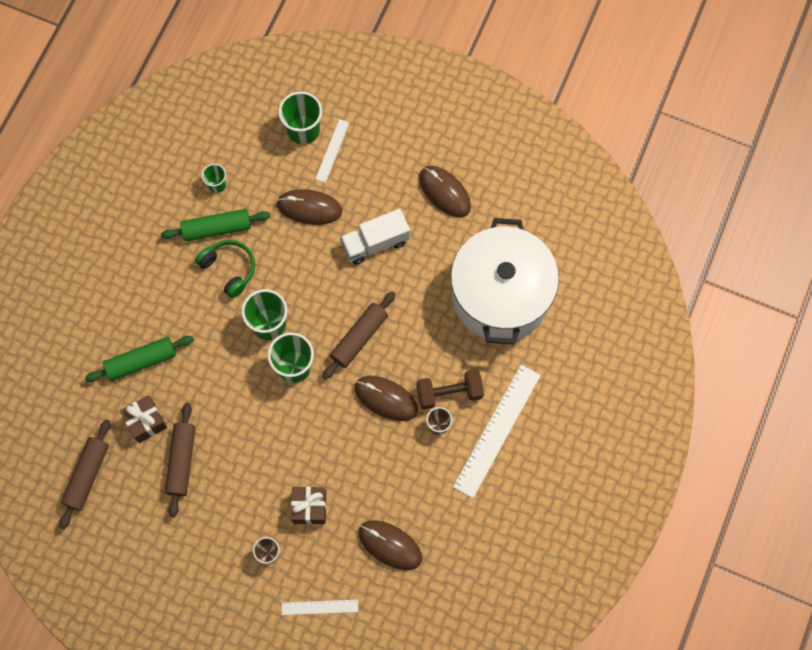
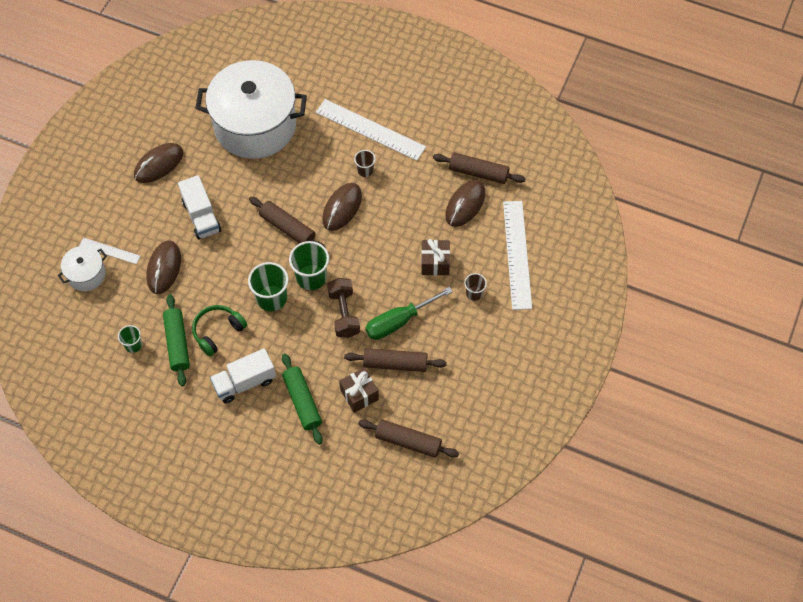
camera: 90 degrees left, 10 degrees down
green cup [278,91,322,144] -> white pot [58,246,107,291]
white ruler [282,600,358,615] -> white ruler [503,201,532,310], size x1.95
brown dumbbell [416,369,484,410] -> brown dumbbell moved to [327,278,360,338]
none -> white truck [210,348,276,403]
none -> green screwdriver [365,287,453,340]
none -> brown rolling pin [433,153,526,184]

